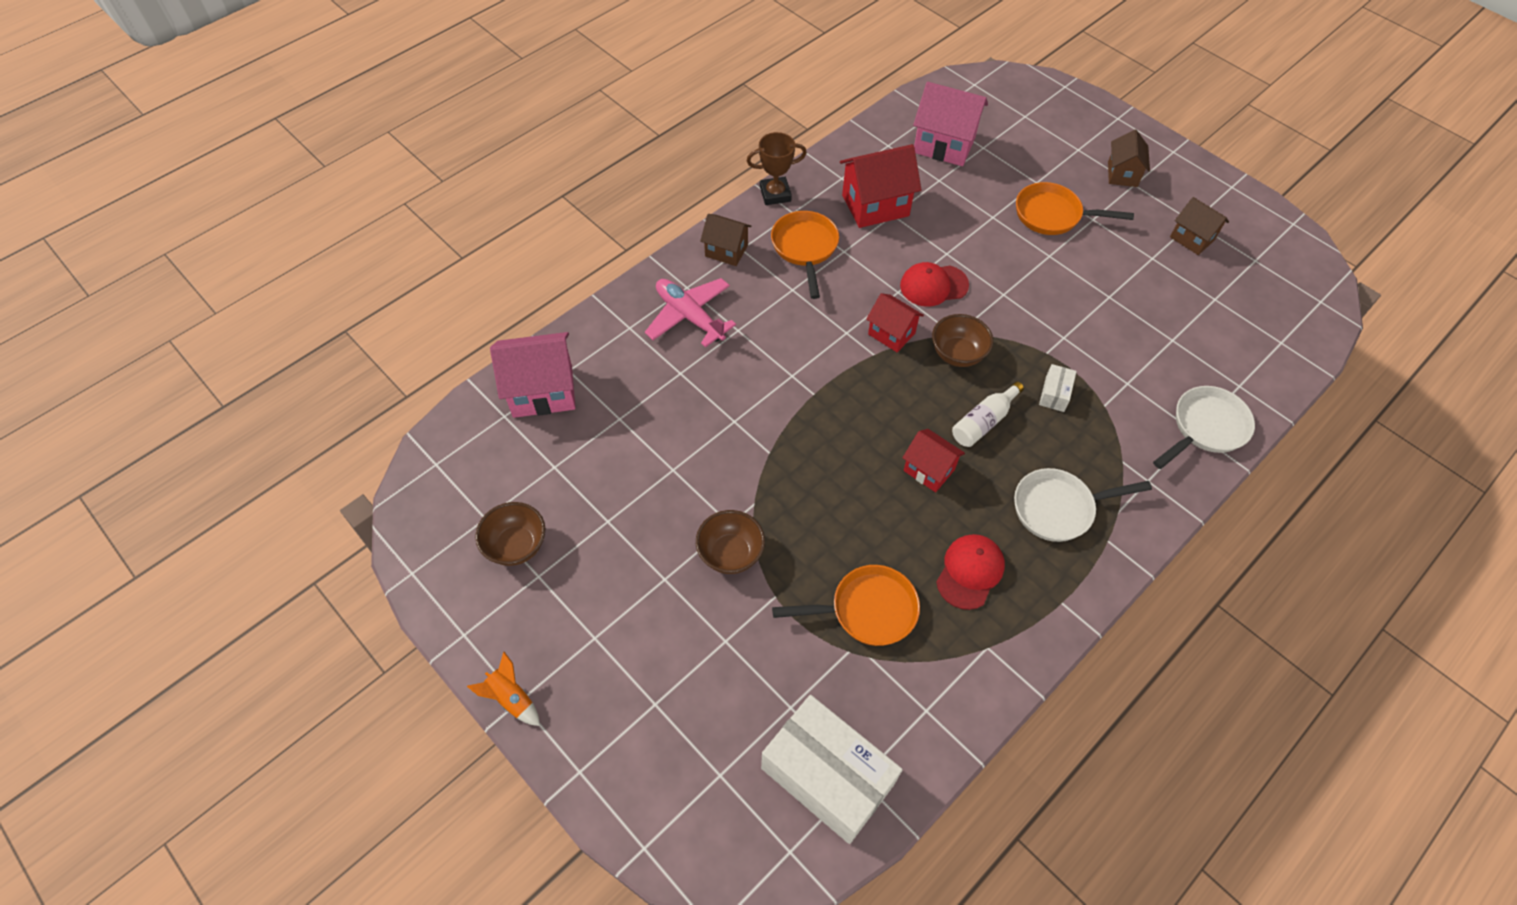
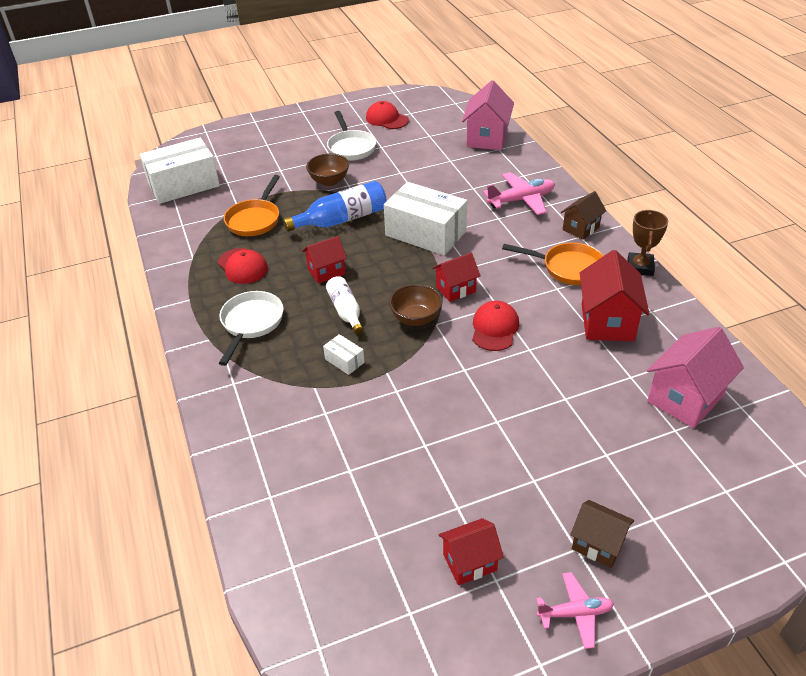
camera: 115 degrees right, 15 degrees down
orange rocket [467,652,540,726] -> none
brown bowl [475,502,545,566] -> red cap [366,101,409,129]
orange pan [1016,182,1134,235] -> none
white pan [1153,386,1255,469] -> white pan moved to [327,111,376,161]
brown house [1170,197,1229,255] -> red house [439,518,504,585]
none -> blue bottle [283,181,387,232]
none -> white box [384,182,467,255]
none -> pink plane [536,572,614,649]

